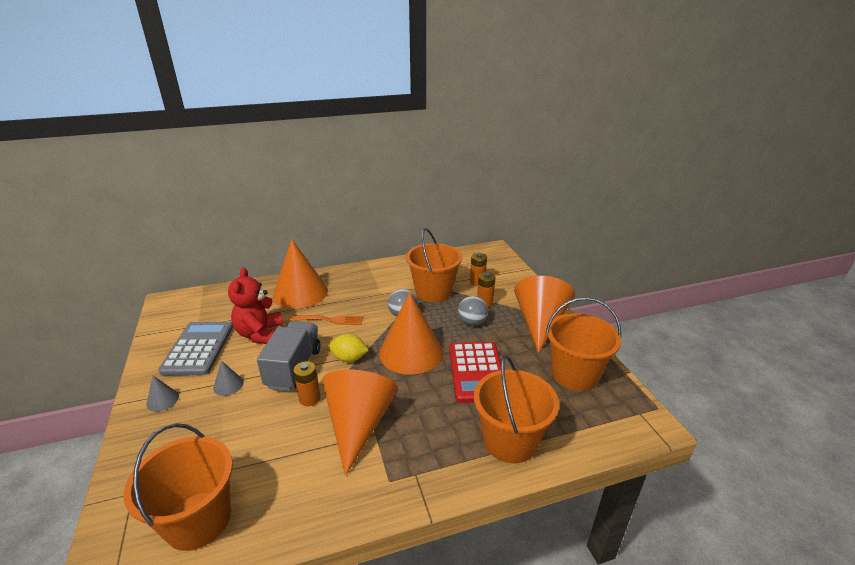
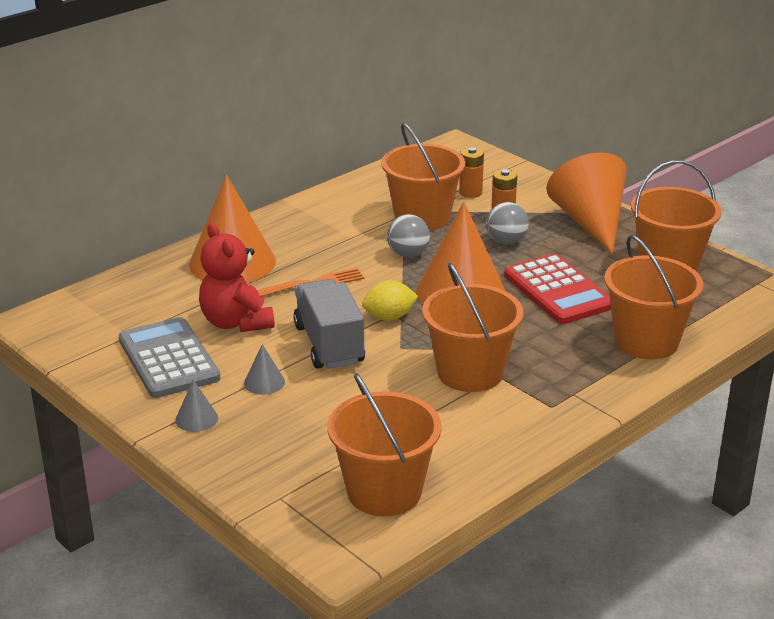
camera: 25 degrees left, 0 degrees up
orange battery [293,361,320,406] -> none
orange cone [322,369,398,476] -> orange bucket [422,263,523,392]

